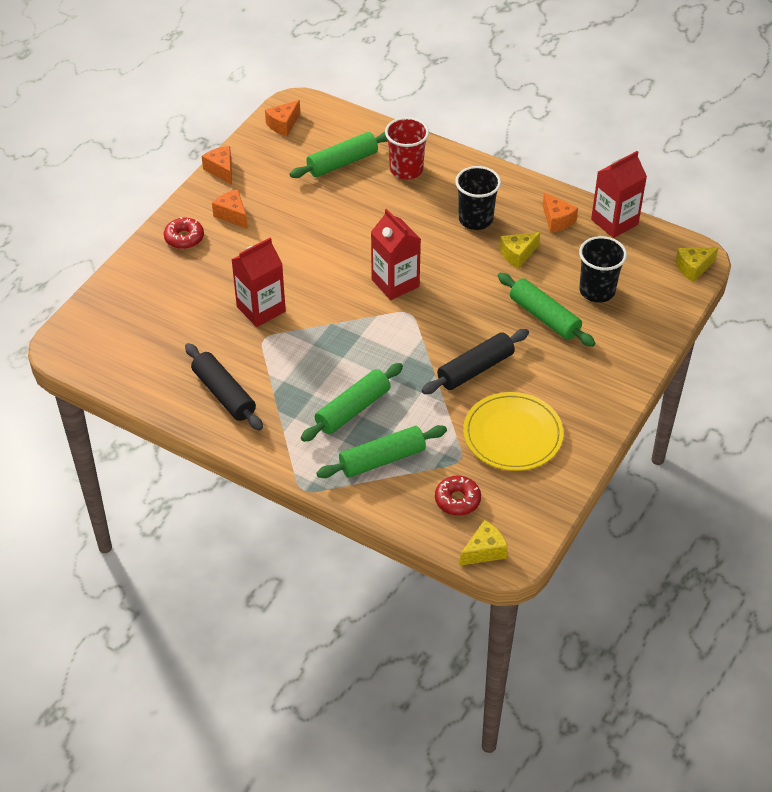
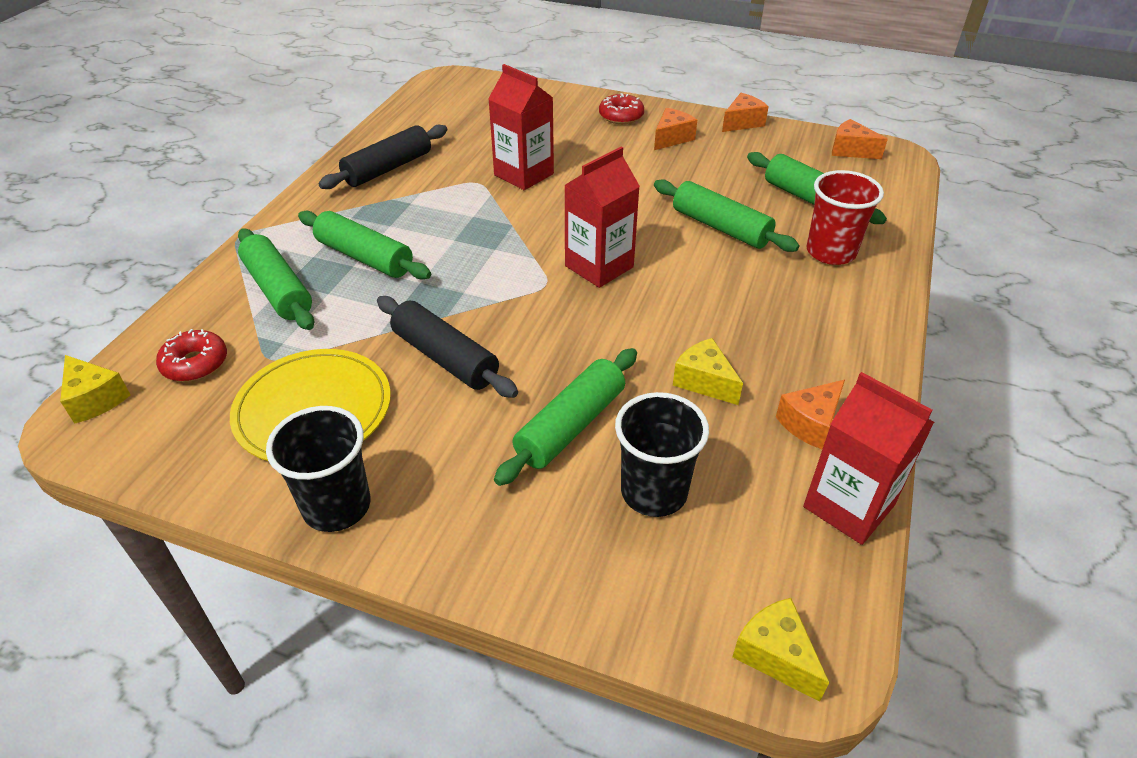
camera: 80 degrees right, 5 degrees down
black cup [455,166,501,230] -> black cup moved to [266,406,371,532]
none -> green rolling pin [654,179,799,252]

